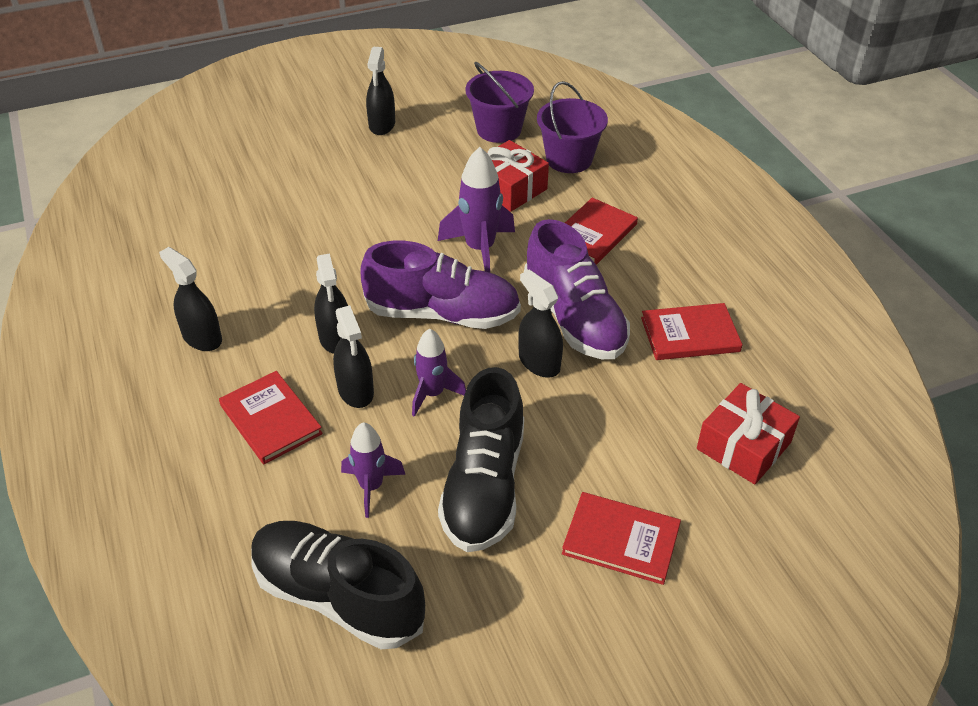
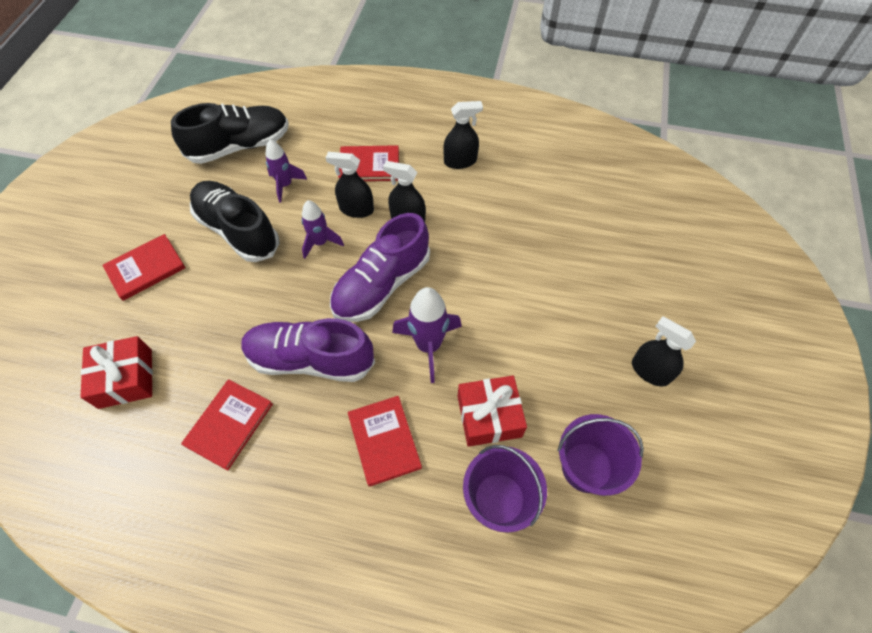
camera: 125 degrees right, 15 degrees up
black spray bottle [518,270,563,378] -> none

